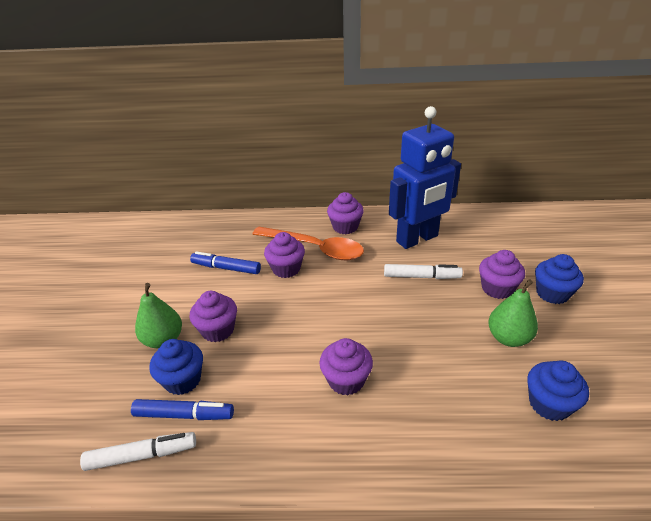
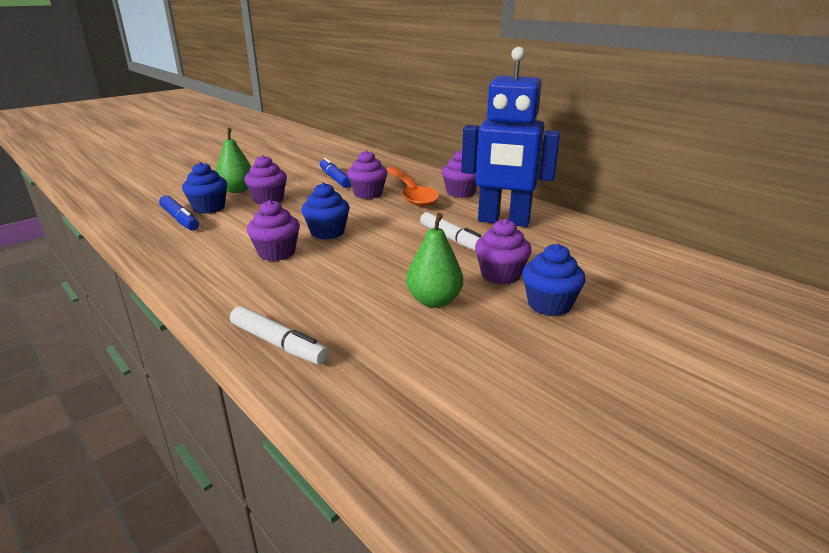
camera: 45 degrees right, 10 degrees down
white marker [80,432,196,471] -> white marker moved to [230,306,329,365]
blue cupcake [527,360,589,421] -> blue cupcake moved to [301,183,350,240]

